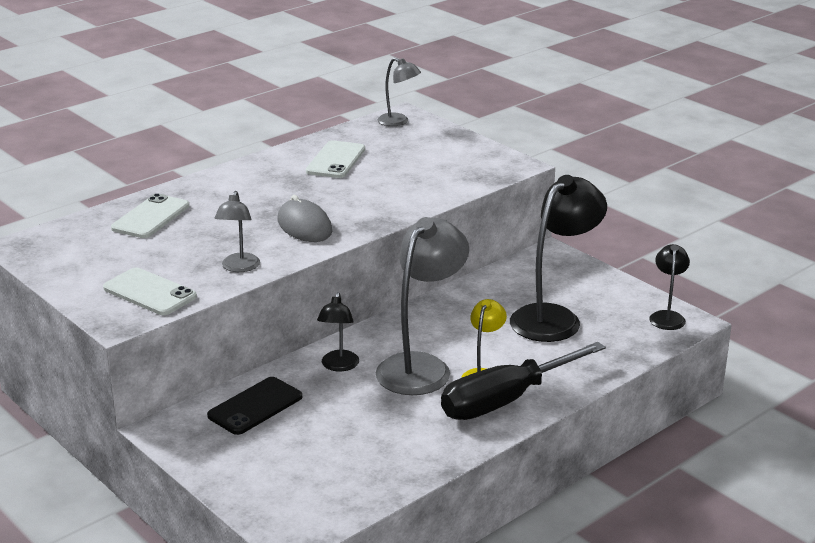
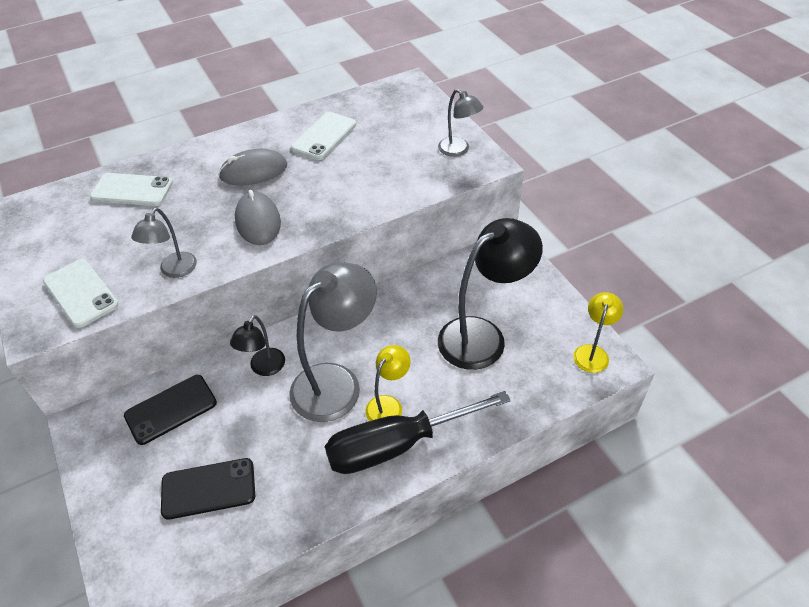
camera: 15 degrees right, 20 degrees up
white phone [111,193,189,238] -> white phone turned 60 degrees clockwise [90,173,173,206]
grey lamp [377,58,421,126] -> grey lamp moved to [438,89,483,157]
black lamp [649,244,690,330] -> yellow lamp [573,292,624,373]
none -> black phone [161,458,255,520]
none -> grey mouse [218,149,287,185]

